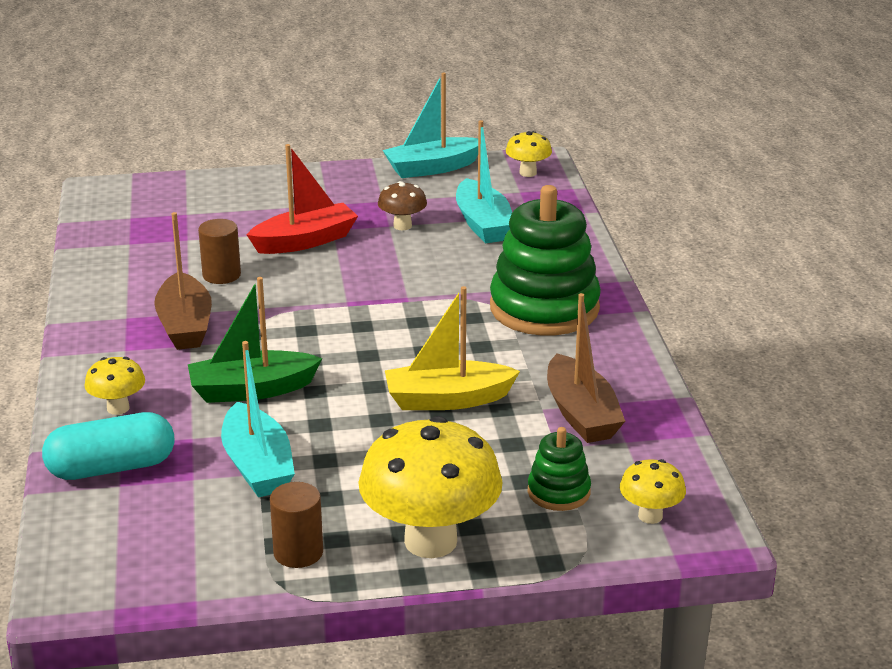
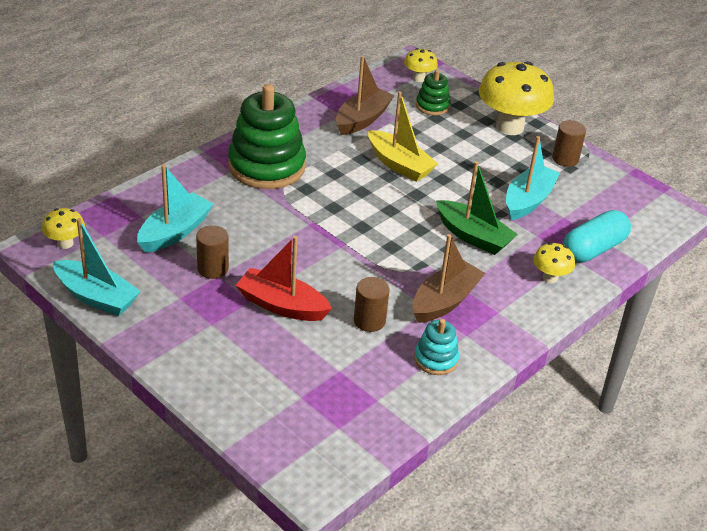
camera: 130 degrees left, 10 degrees up
turquoise capsule [42,412,174,480] -> turquoise capsule turned 75 degrees counterclockwise [563,210,631,263]
brown mushroom [378,181,427,230] -> brown cylinder [196,225,229,279]
none -> turquoise stacking toy [414,319,459,375]

